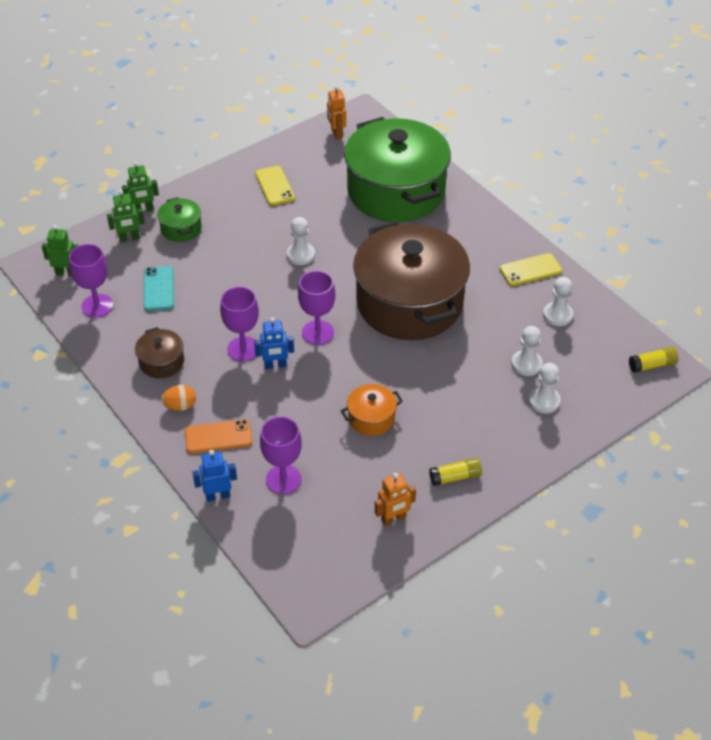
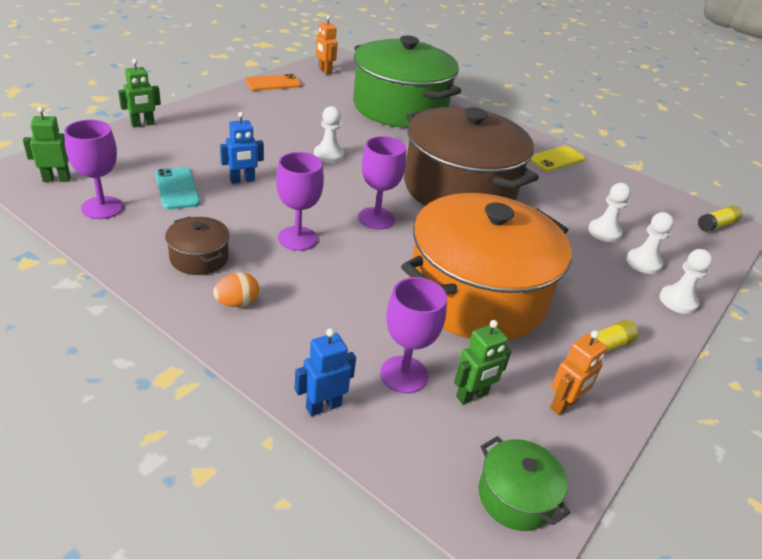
camera: 20 degrees left, 10 degrees down
green robot [107,190,145,242] -> green robot moved to [454,320,512,404]
green pot [157,197,202,242] -> green pot moved to [478,436,571,531]
orange phone [185,419,252,453] -> orange phone moved to [245,74,302,91]
blue robot [254,317,294,369] -> blue robot moved to [220,112,264,184]
yellow phone [255,166,295,206] -> none
orange pot [340,384,403,436] -> orange pot [401,193,571,340], size x2.48
white pawn [543,277,573,326] -> white pawn moved to [660,249,713,314]

